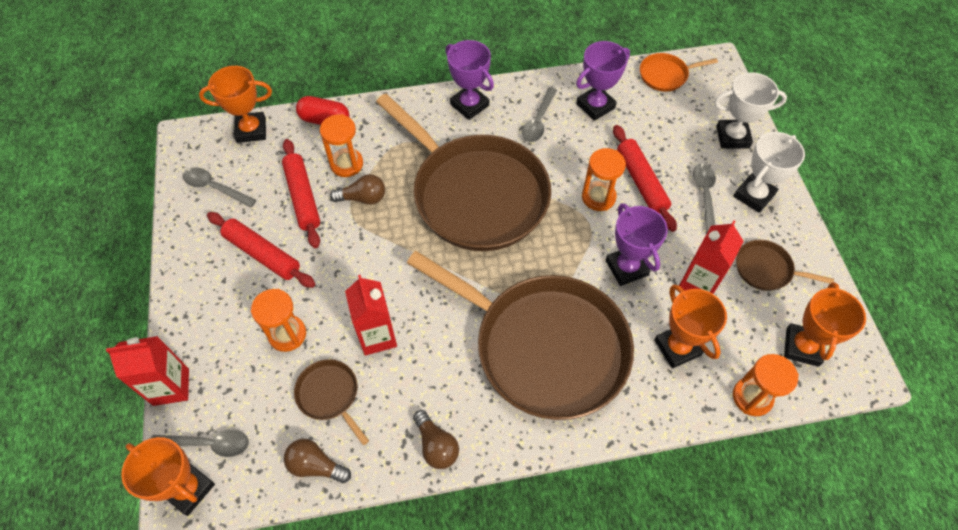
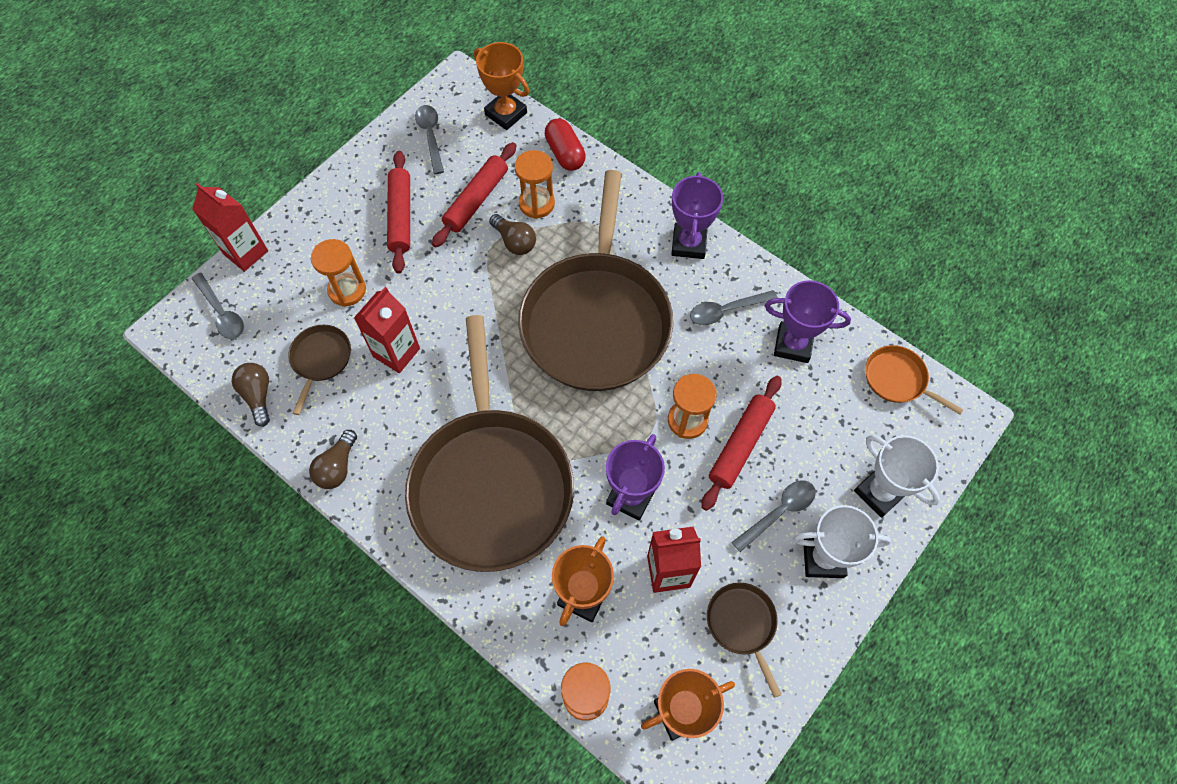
camera: 50 degrees right, 5 degrees up
orange trophy [121,437,215,516] -> none

